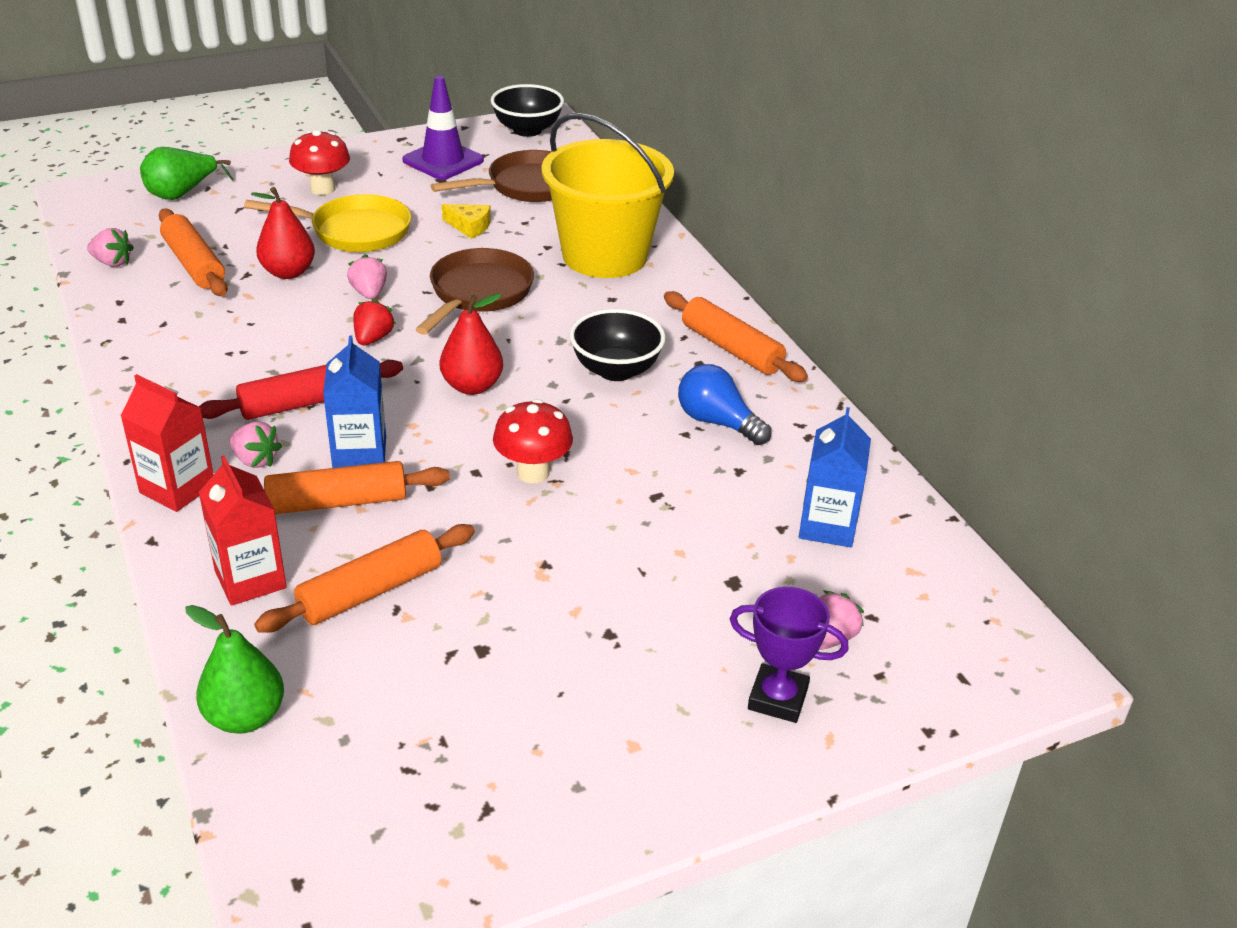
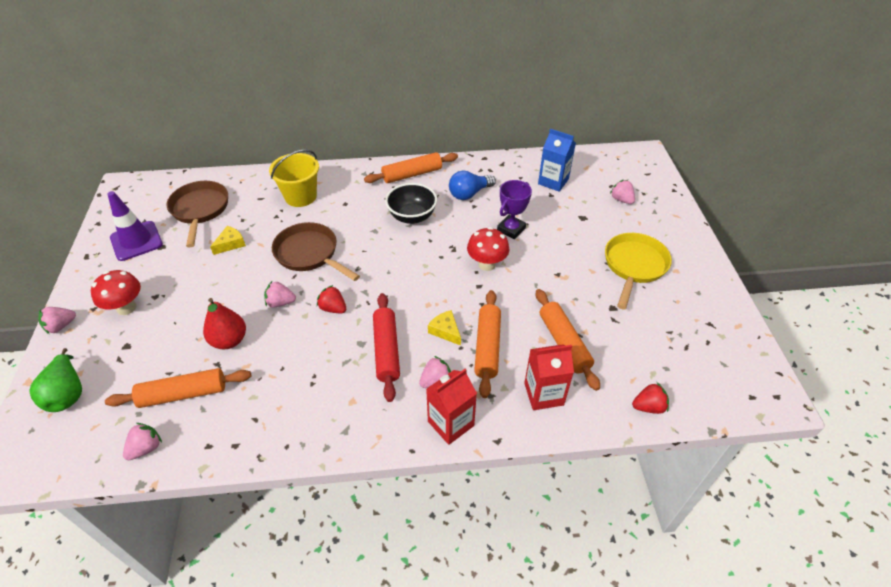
camera: 70 degrees left, 10 degrees up
green pear [185,605,284,734] -> red strawberry [632,382,669,414]
yellow pan [244,194,411,252] -> yellow pan moved to [605,233,672,309]
blue carton [323,336,386,468] -> yellow cheese [428,310,461,346]
red pear [440,293,503,395] -> none
black bowl [491,84,564,137] -> none
yellow bucket [542,113,674,278] -> yellow bucket [269,149,319,207], size x0.63
purple trophy [730,587,849,723] -> purple trophy moved to [497,180,532,239]
none -> pink strawberry [38,307,76,334]

